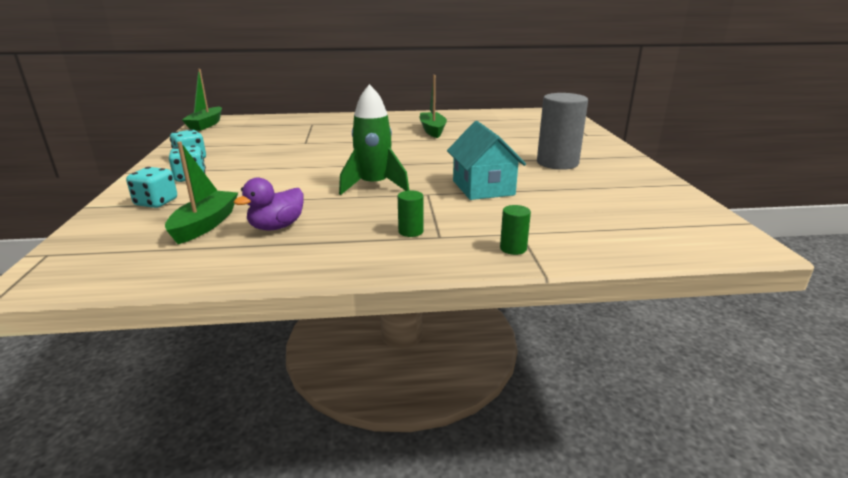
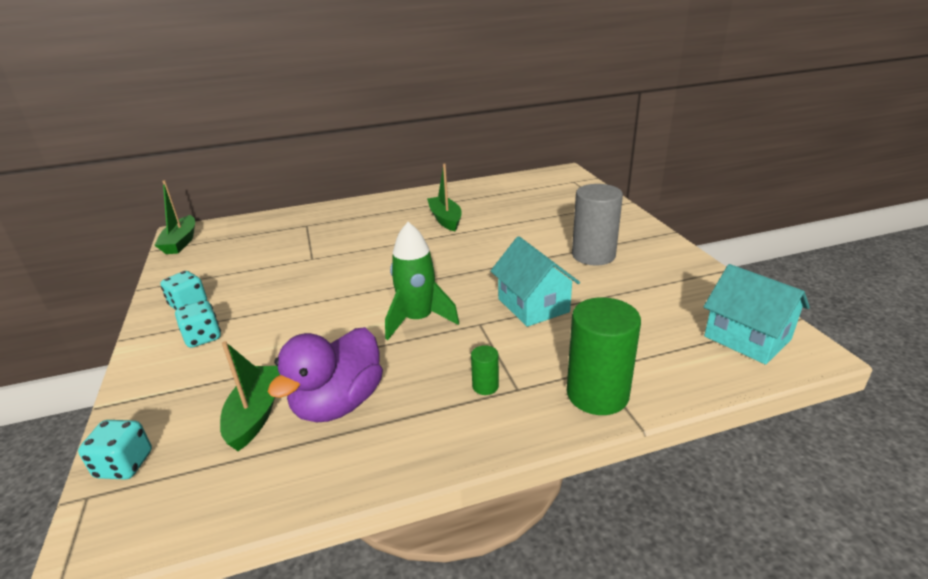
camera: 10 degrees left, 5 degrees up
turquoise dice [126,167,177,208] -> turquoise dice moved to [78,420,152,480]
purple duck [234,178,304,231] -> purple duck [268,327,383,422], size x1.60
green cylinder [500,205,531,255] -> green cylinder [567,297,641,415], size x2.24
none -> turquoise house [704,264,810,365]

